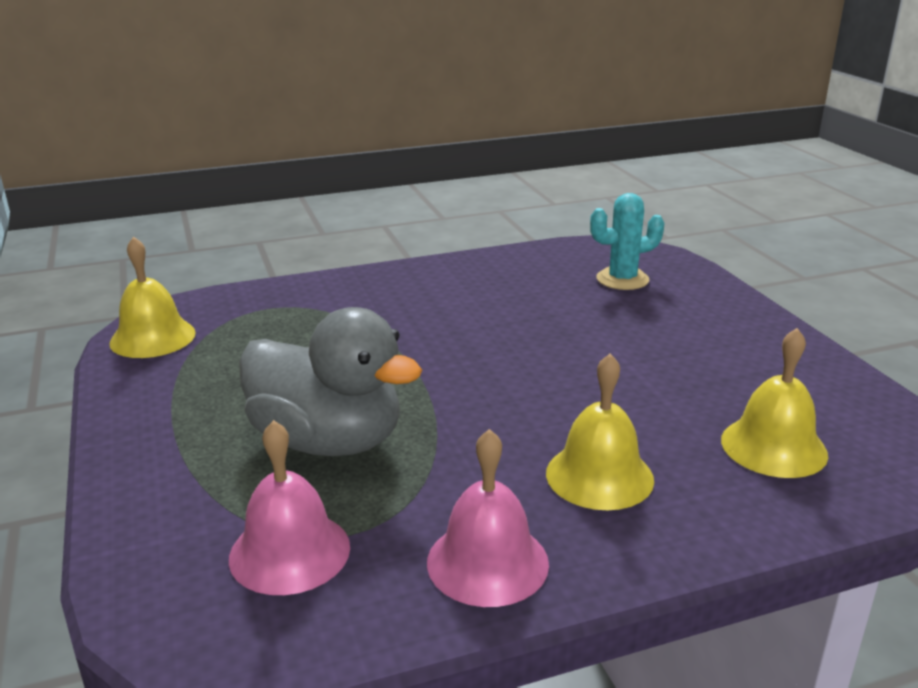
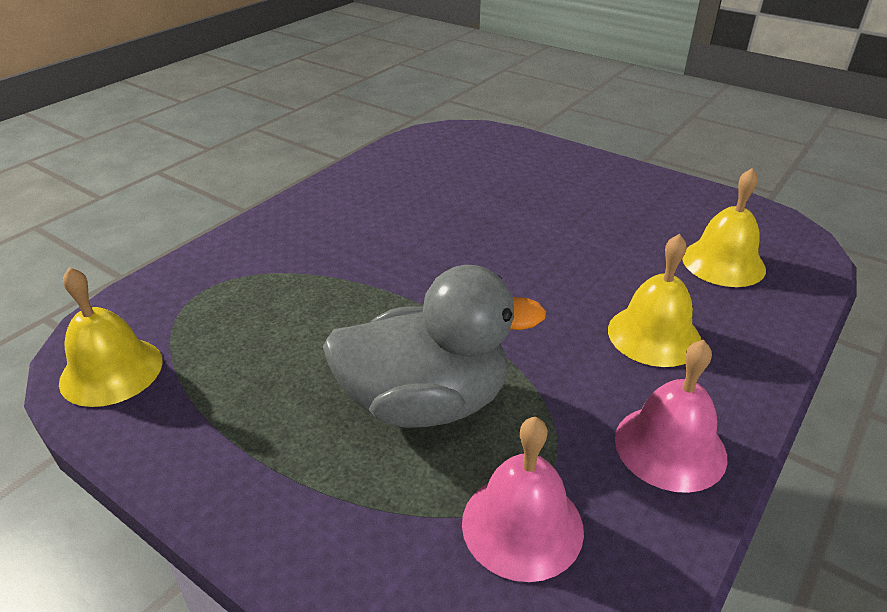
camera: 35 degrees left, 10 degrees up
turquoise cactus [590,193,665,290] -> none

